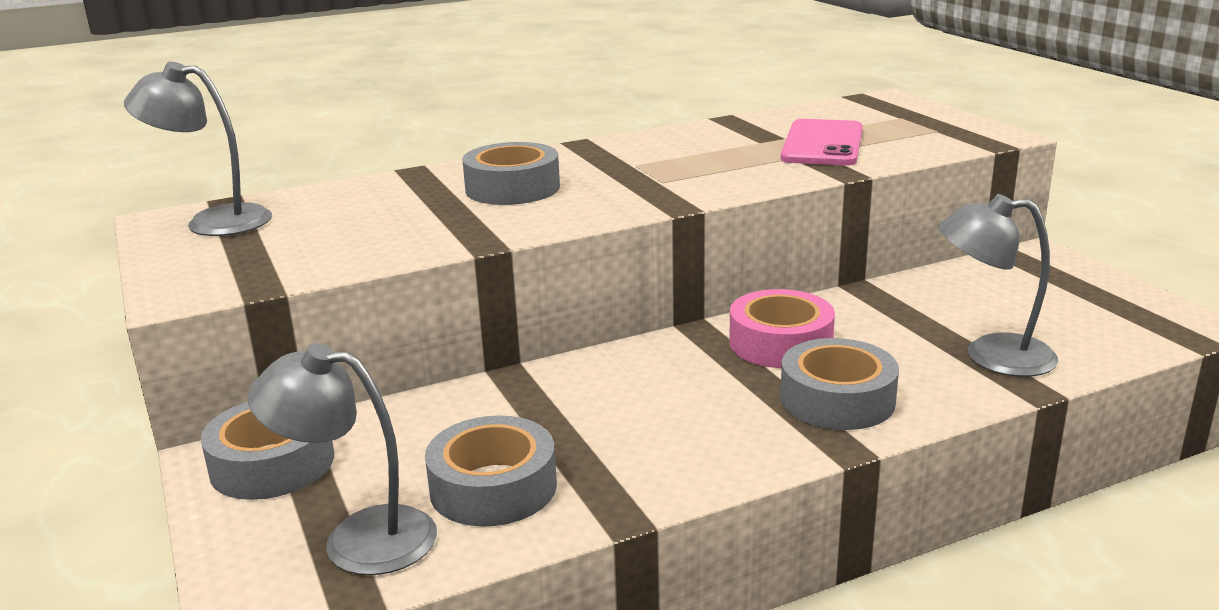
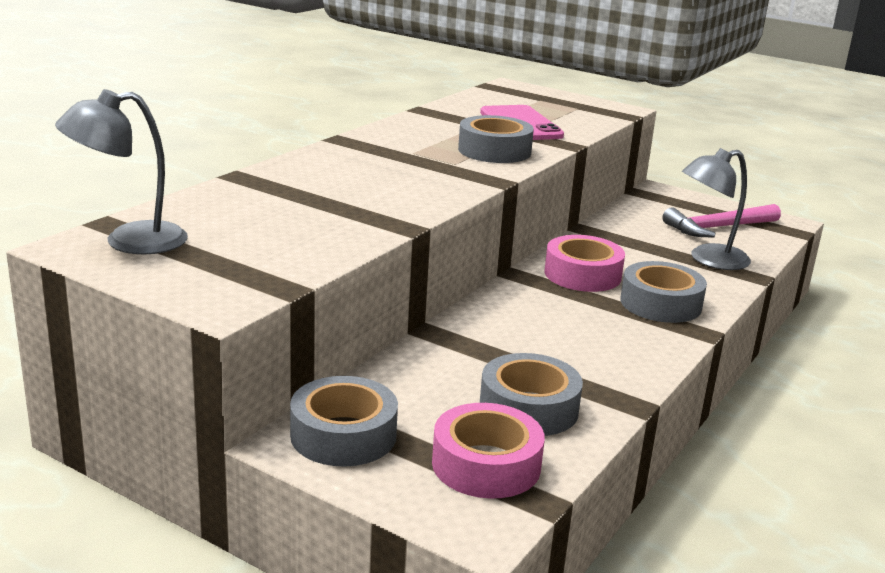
camera: 35 degrees left, 0 degrees up
grey lamp [248,343,437,575] -> pink tape [432,403,545,499]
grey tape [462,142,560,205] -> grey tape moved to [458,115,534,163]
none -> pink hammer [662,204,781,238]

